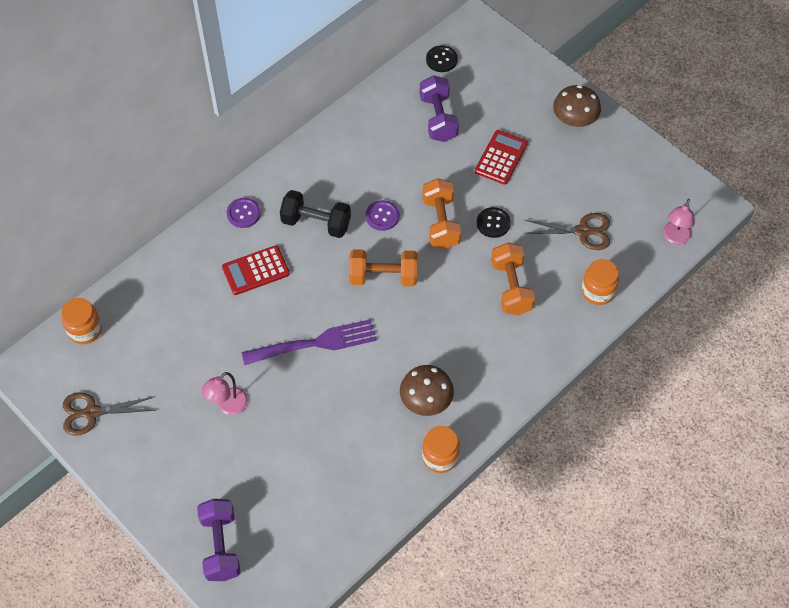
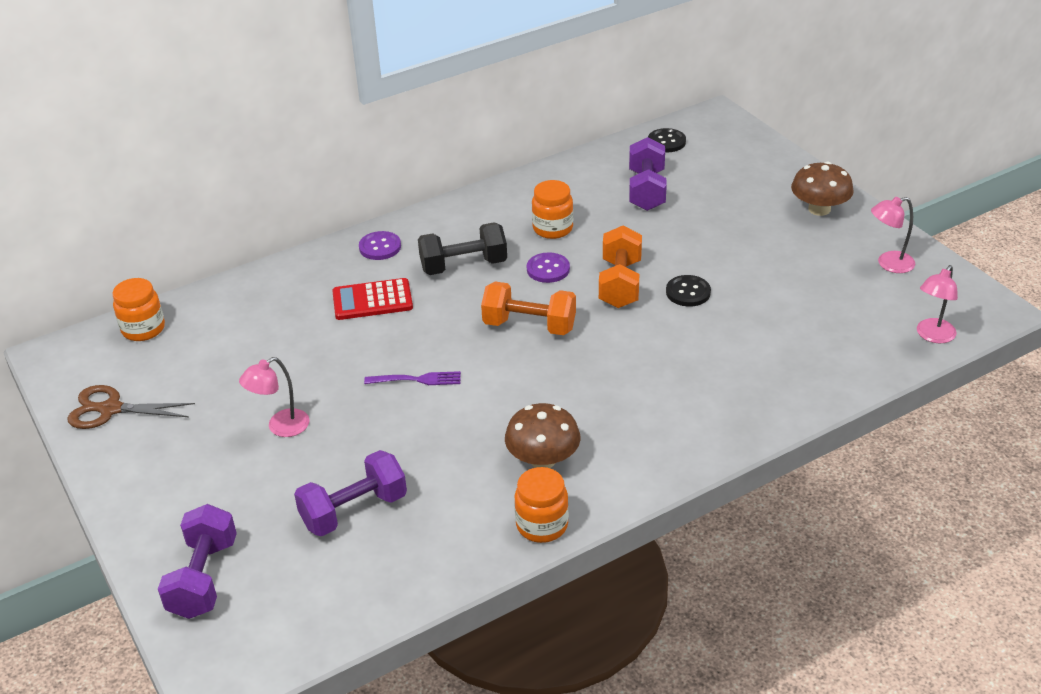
camera: 15 degrees right, 20 degrees down
purple fork [242,319,377,365] -> purple fork [364,371,461,385], size x0.54
black dumbbell [280,190,351,238] -> black dumbbell turned 45 degrees counterclockwise [418,222,507,275]
red calculator [475,130,528,185] -> none
orange dumbbell [491,242,535,315] -> none
brown scissors [524,213,610,250] -> none
orange jar [582,259,619,305] -> orange jar moved to [532,180,573,239]
none -> purple dumbbell [294,450,407,537]
none -> pink lamp [871,197,915,273]

